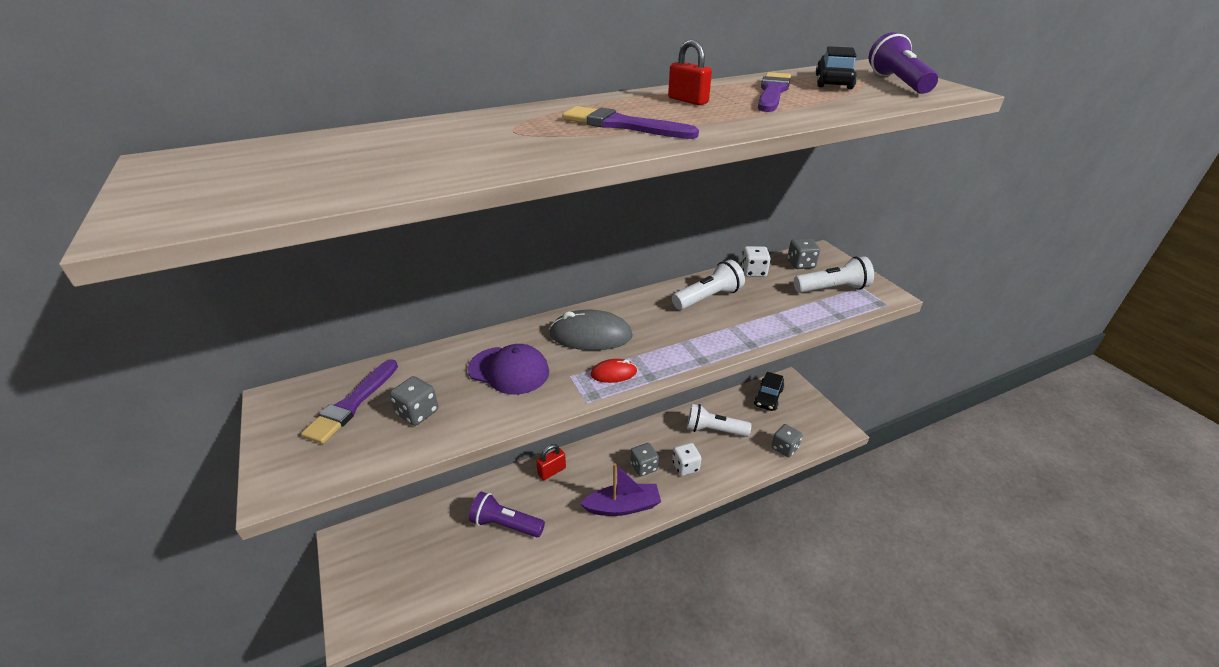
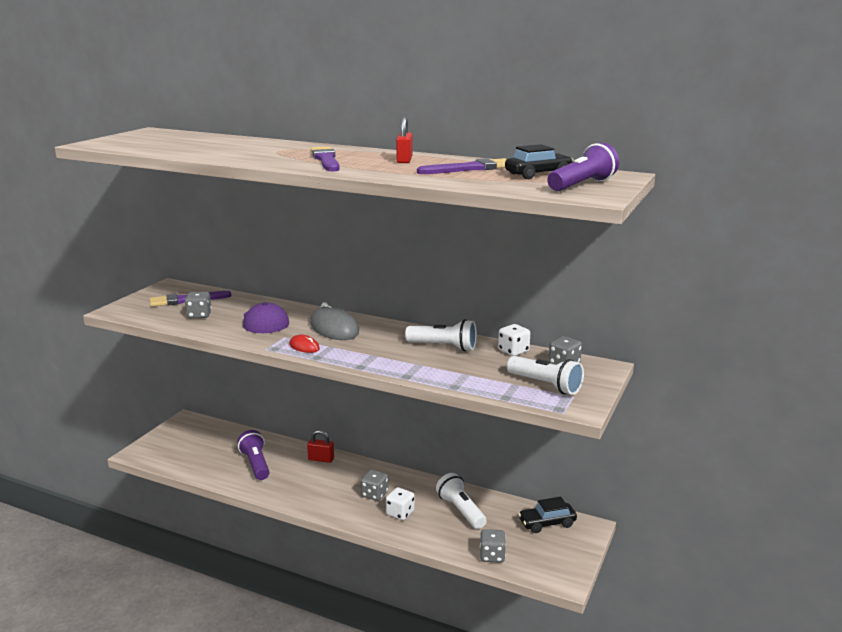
camera: 50 degrees right, 15 degrees down
purple boat [580,463,661,516] -> none

